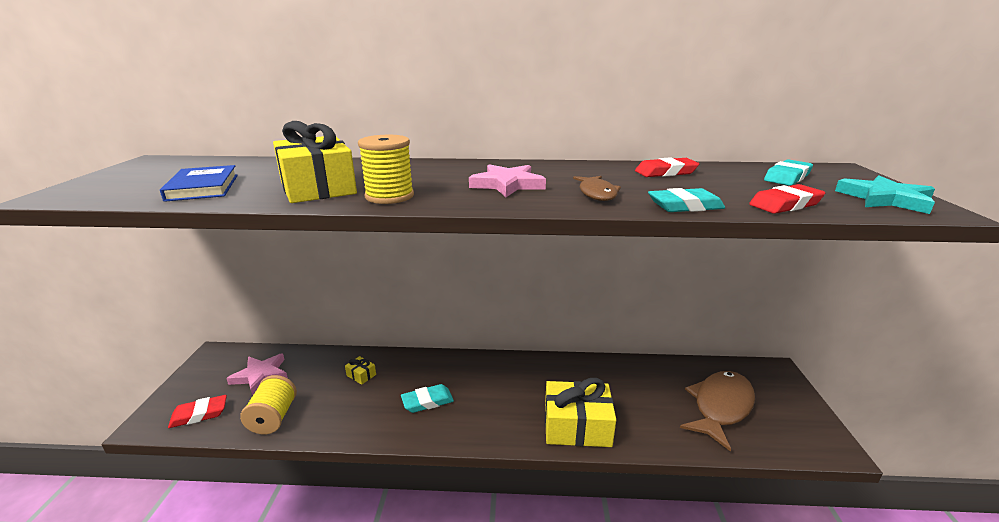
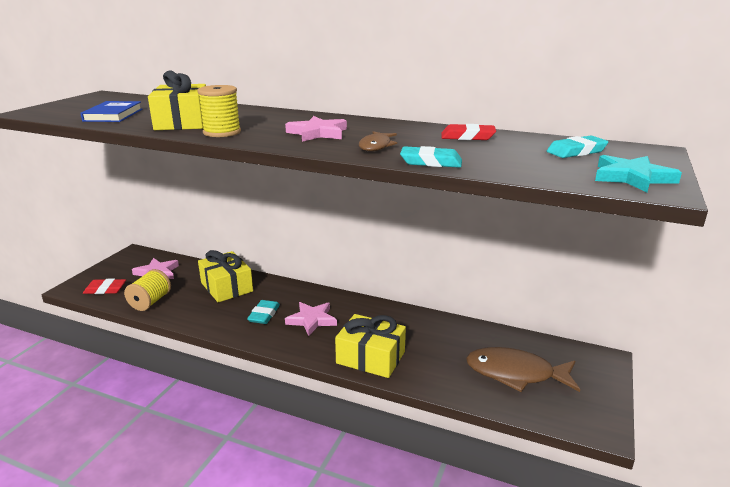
camera: 20 degrees right, 0 degrees up
yellow gift [345,356,376,385] -> yellow gift [198,250,253,302], size x2.37
turquoise eraser [401,384,454,413] -> turquoise eraser turned 75 degrees counterclockwise [247,300,280,324]
brown fish [680,371,755,452] -> brown fish turned 135 degrees counterclockwise [466,347,580,392]
red eraser [749,184,825,214] -> none
none -> pink star [285,302,337,336]

